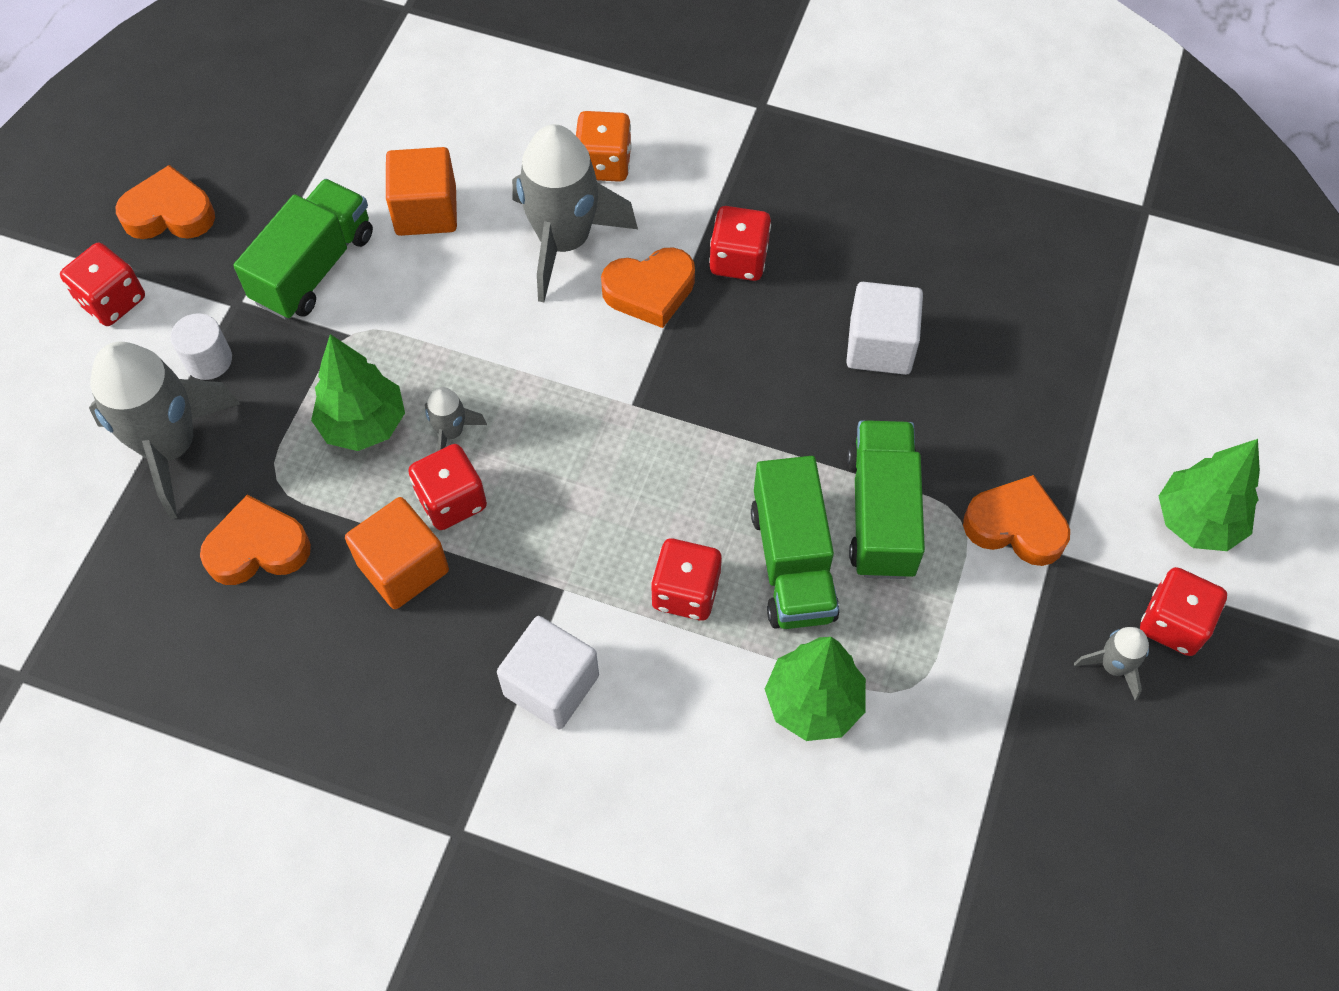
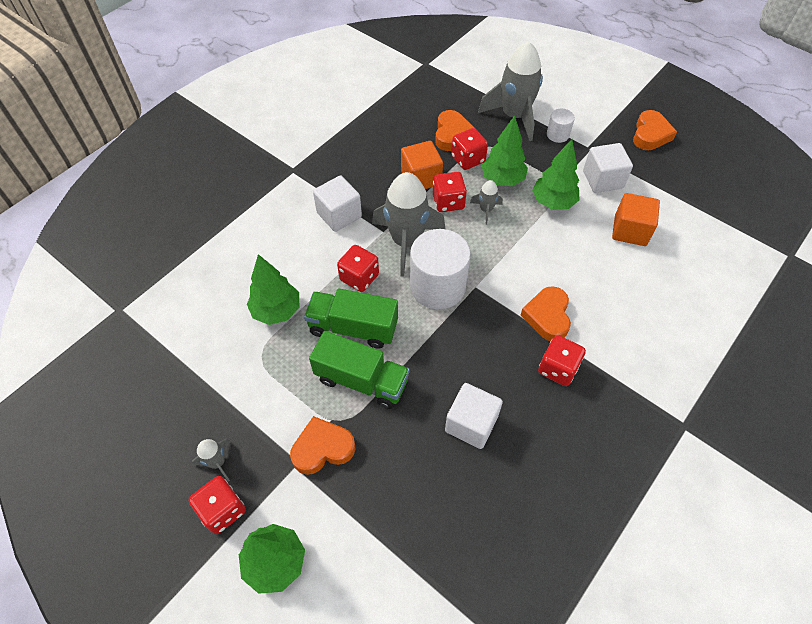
camera: 110 degrees right, 5 degrees down
red dice [60,243,145,326] -> red dice moved to [451,128,488,170]
green truck [234,179,373,320] -> white cube [583,143,633,193]
grey rocket [512,124,638,302] -> grey rocket moved to [372,172,445,277]
orange dice [576,111,632,182] -> none
orange heart [963,475,1070,566] -> orange heart turned 150 degrees counterclockwise [290,416,355,475]
none -> white cylinder [410,229,471,309]
none -> green tree [532,139,579,210]

